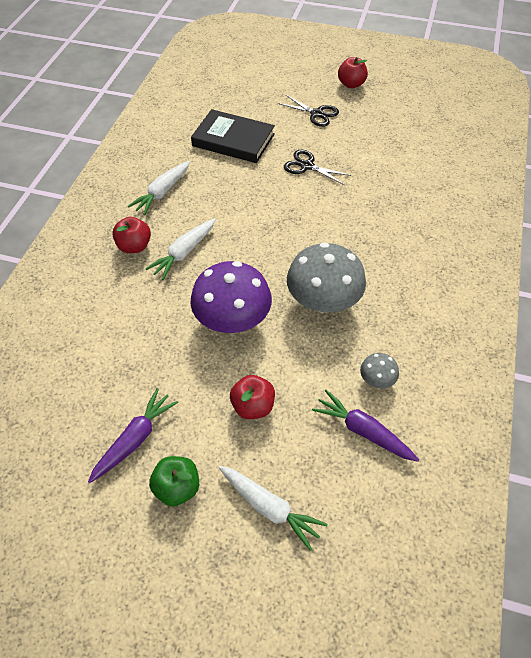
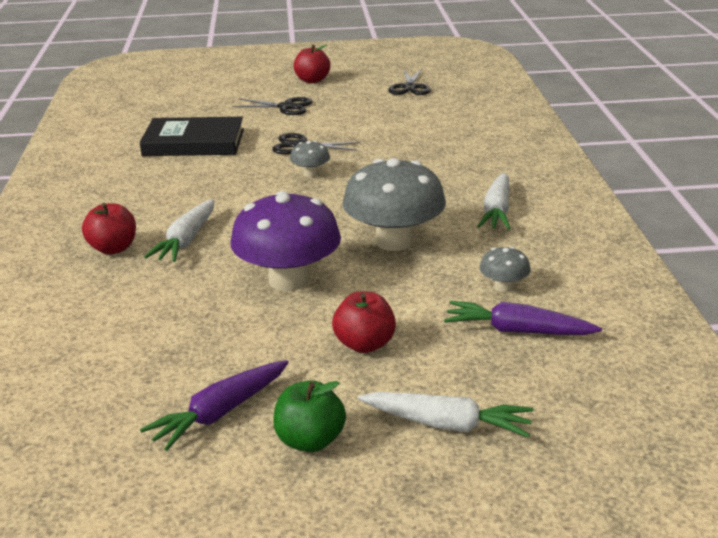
camera: 20 degrees left, 25 degrees down
purple carrot [88,388,178,483] -> purple carrot turned 150 degrees counterclockwise [140,360,289,451]
white carrot [128,161,190,215] -> white carrot moved to [477,173,510,230]
none -> grey mushroom [290,141,330,177]
none -> black scissors [388,69,431,95]

